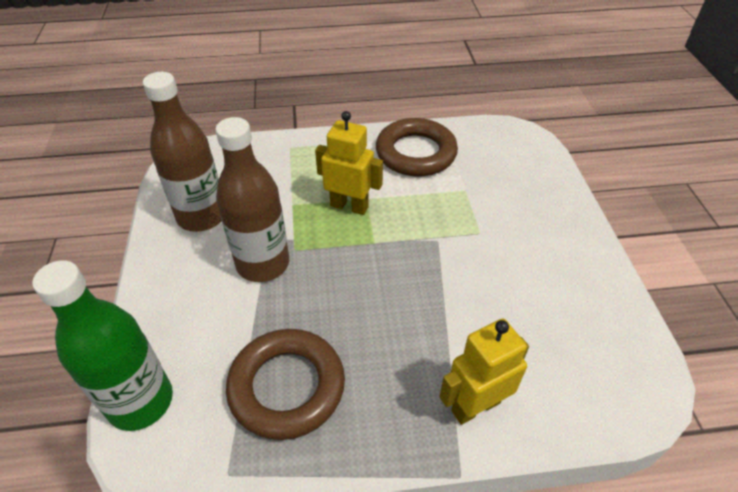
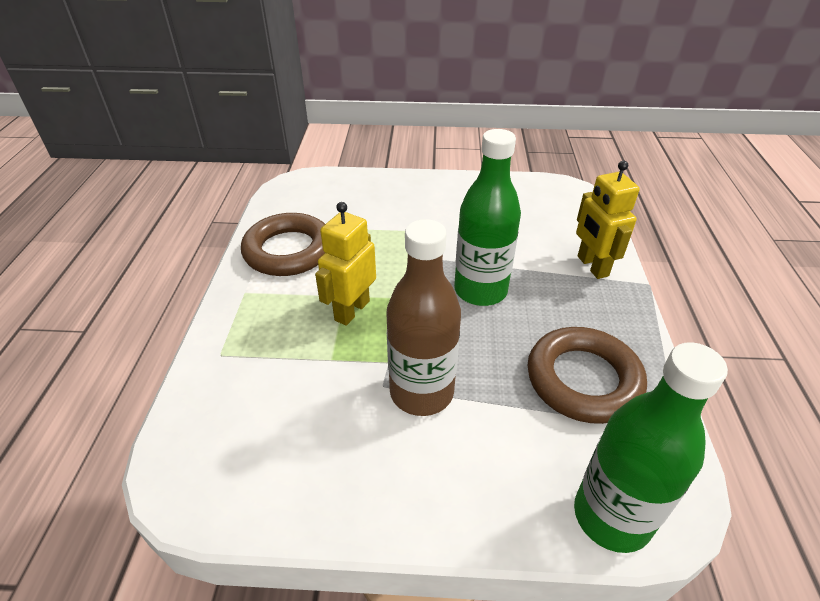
camera: 80 degrees left, 5 degrees down
brown bottle [143,72,222,232] -> none
none -> green bottle [454,129,521,306]

